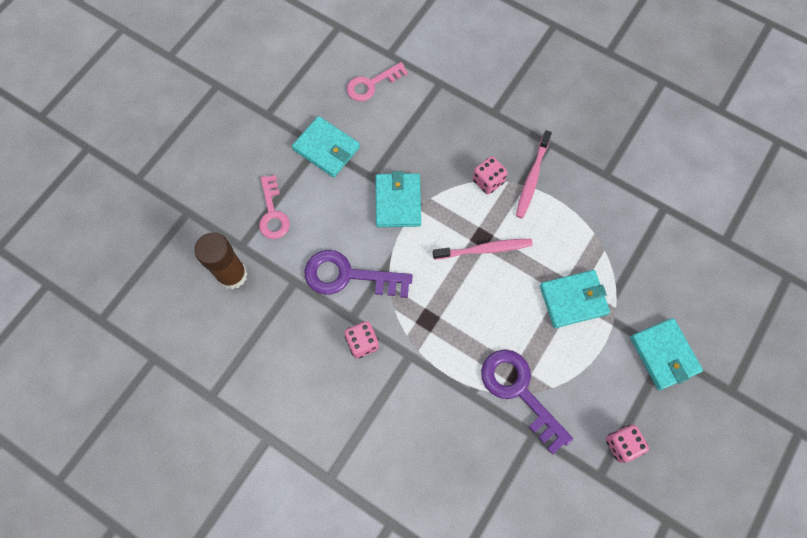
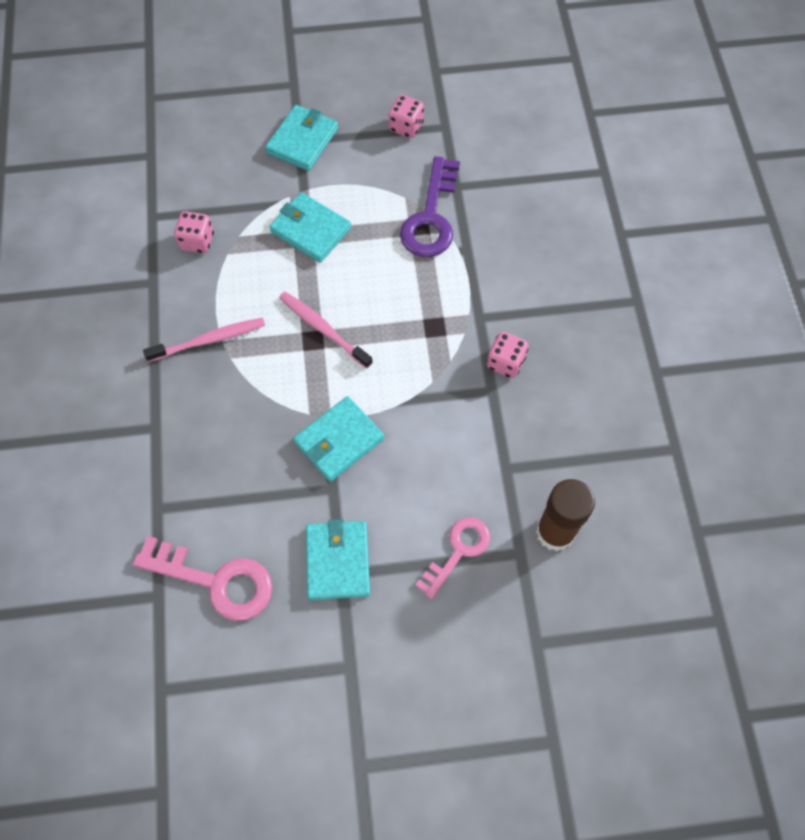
camera: 130 degrees left, 5 degrees down
purple key [305,250,413,298] -> none
pink key [347,62,408,101] -> pink key [133,536,273,621], size x1.50
pink dice [473,156,507,194] -> pink dice moved to [174,211,214,253]

